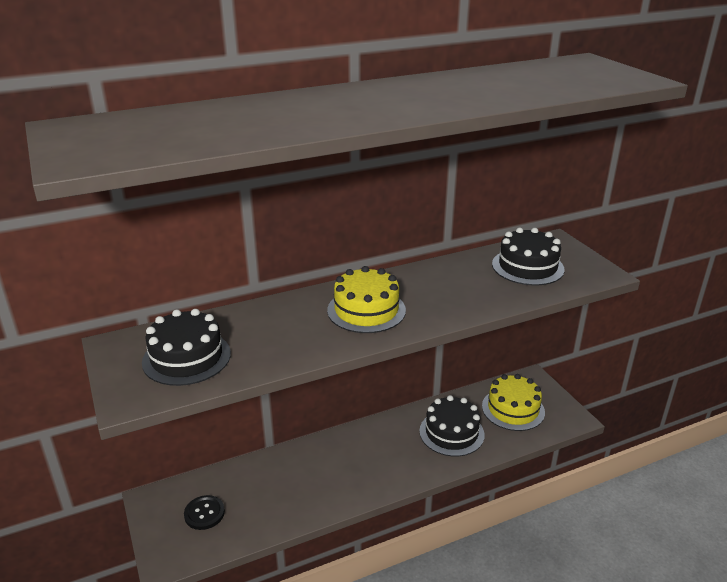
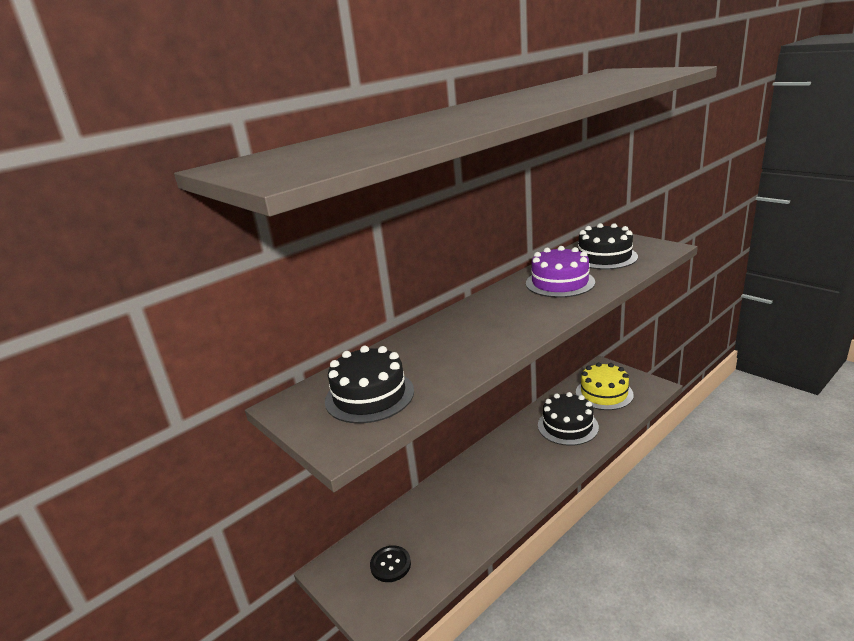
camera: 15 degrees left, 5 degrees down
yellow cake [327,266,406,333] -> none
none -> purple cake [526,246,595,298]

